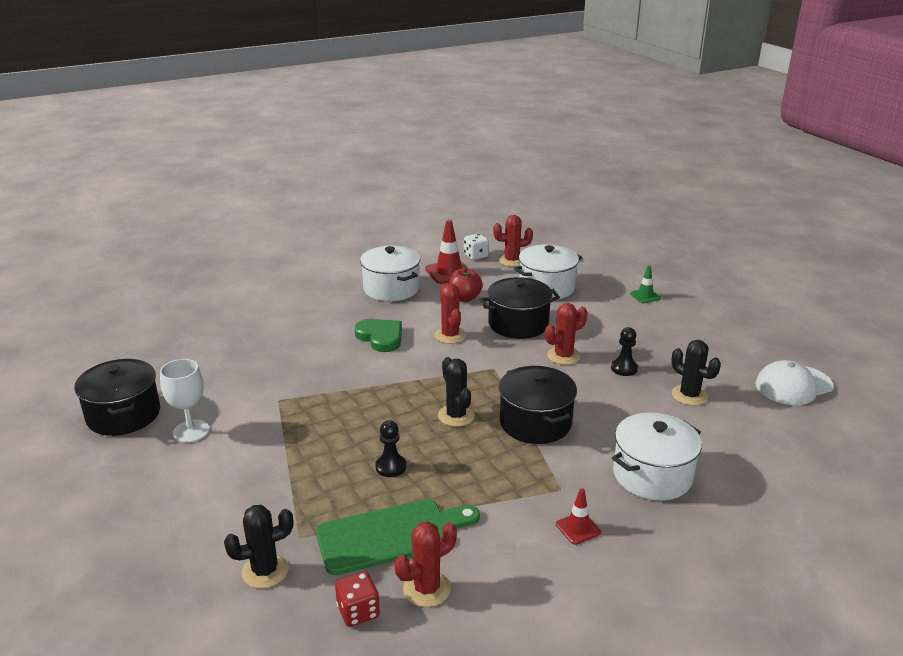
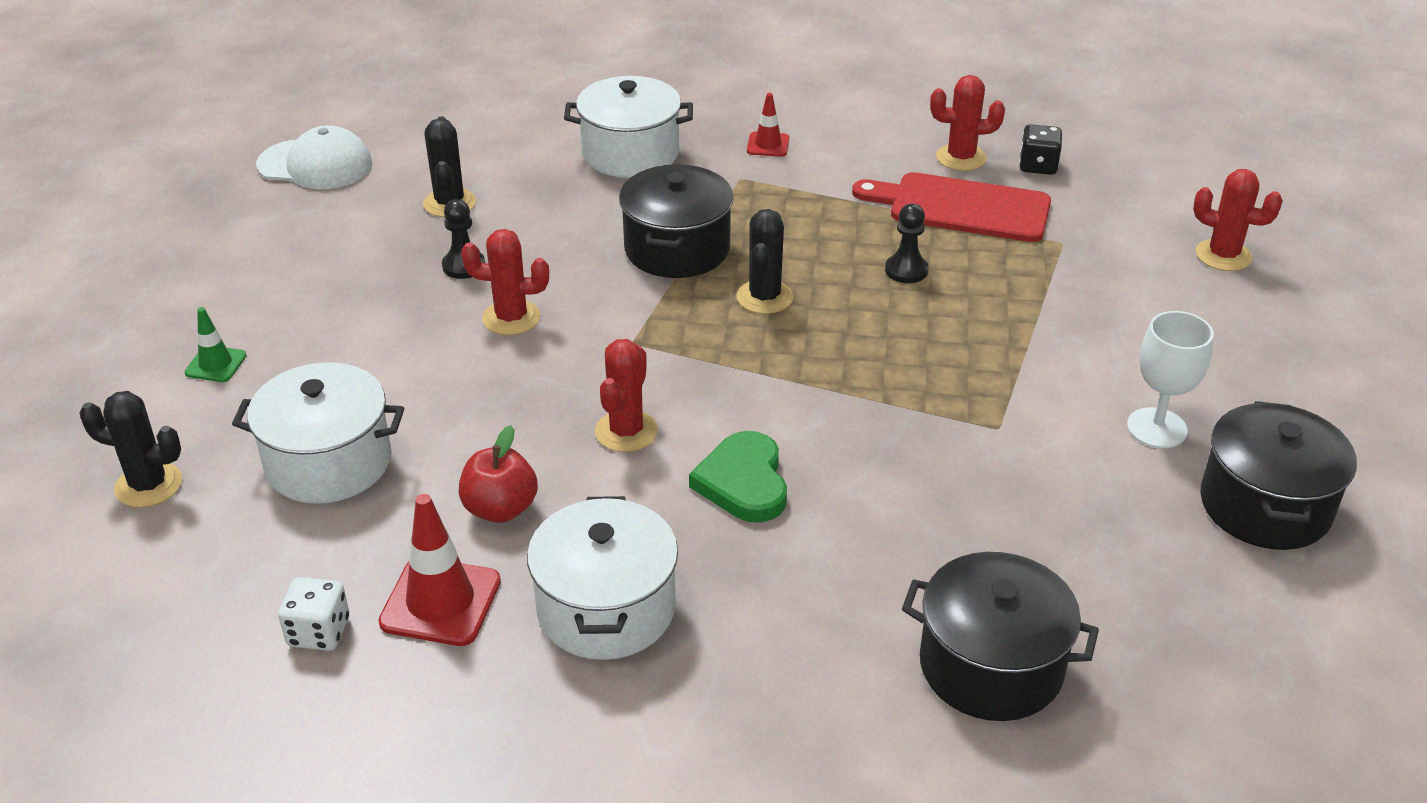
camera: 145 degrees left, 10 degrees up
black cactus [224,505,293,588] -> black cactus moved to [79,391,182,508]
green cutting board [316,499,480,575] -> red cutting board [852,172,1051,242]
red dice [335,571,380,627] -> black dice [1019,124,1062,175]
black pot [479,277,560,339] -> black pot moved to [902,552,1099,721]
red cactus [493,215,533,267] -> red cactus moved to [1193,169,1283,271]

